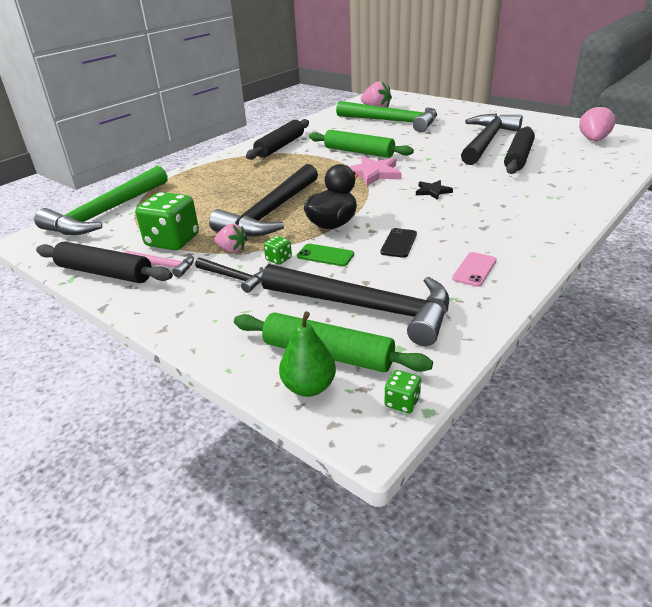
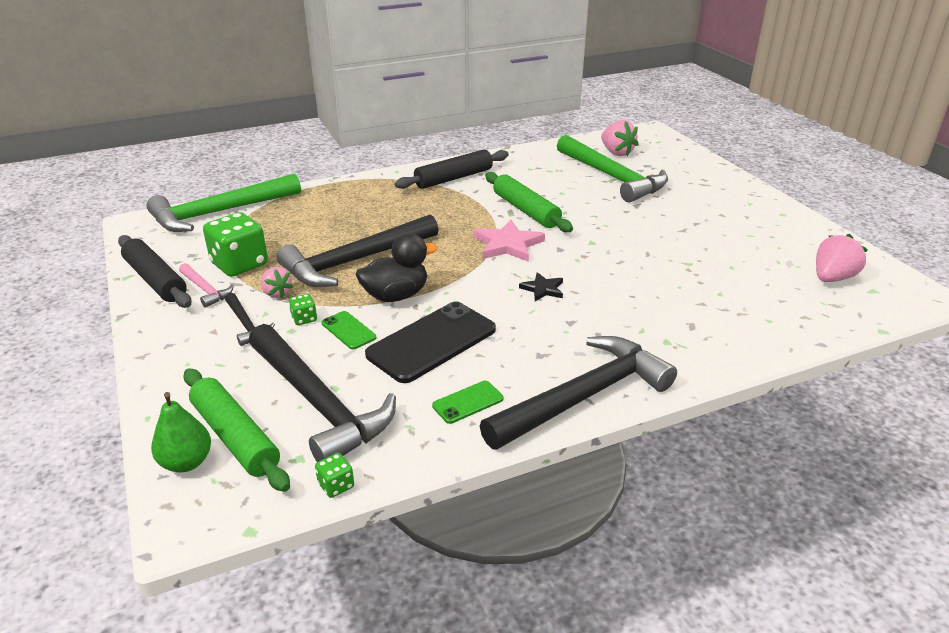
camera: 25 degrees right, 0 degrees up
black phone [380,228,417,258] -> black phone [365,301,496,383], size x2.09
green dice [385,370,421,414] -> green dice moved to [315,453,354,498]
pink phone [452,252,497,287] -> green phone [432,381,503,424]
black hammer [461,113,523,165] -> black hammer moved to [480,336,677,450]
black rolling pin [504,126,535,174] -> none

